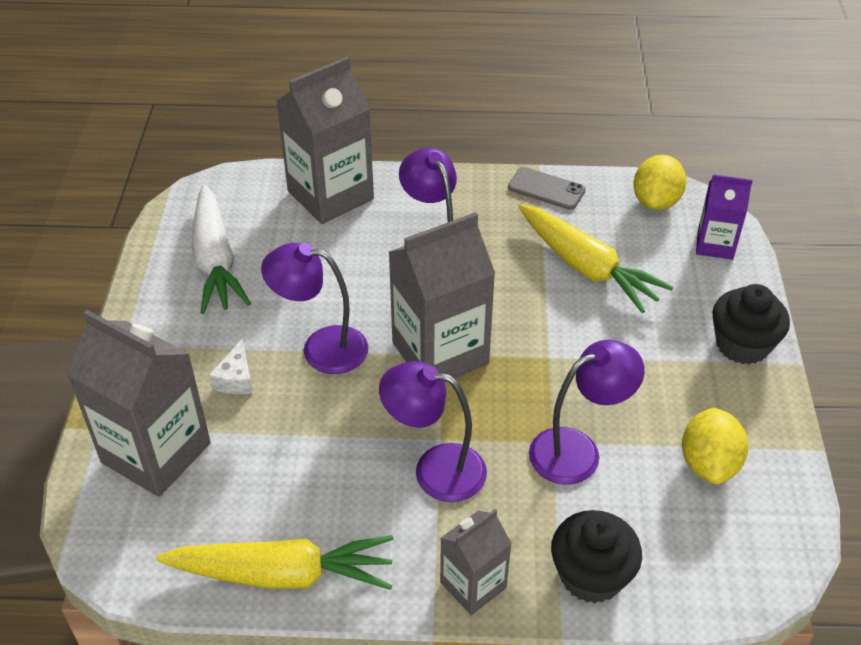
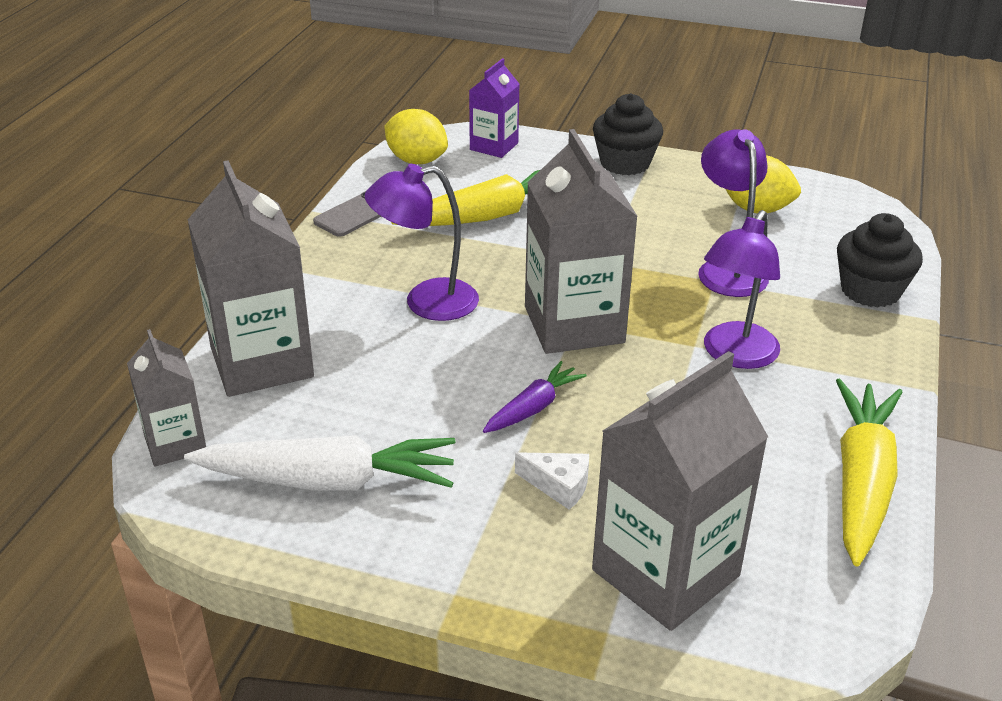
camera: 75 degrees left, 10 degrees down
purple lamp [261,243,368,374] -> purple carrot [483,361,587,433]
grey carton [440,509,512,615] -> grey carton moved to [127,329,206,467]

